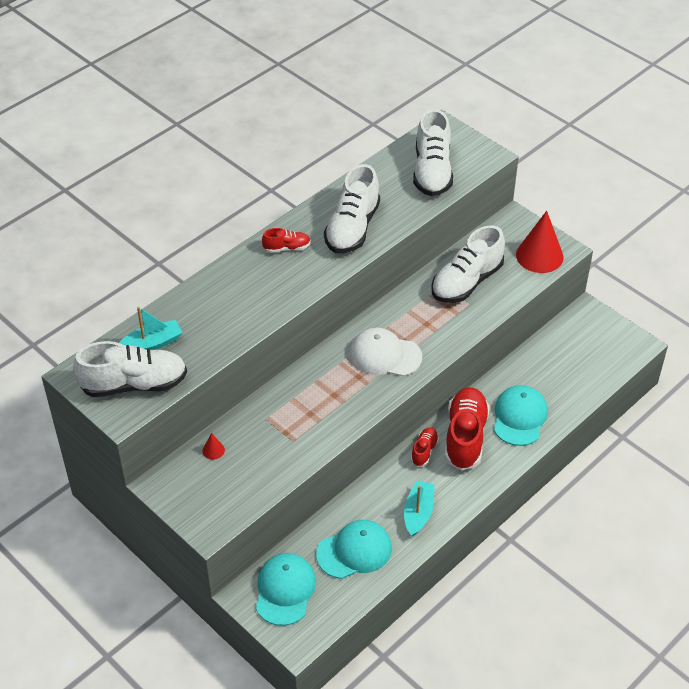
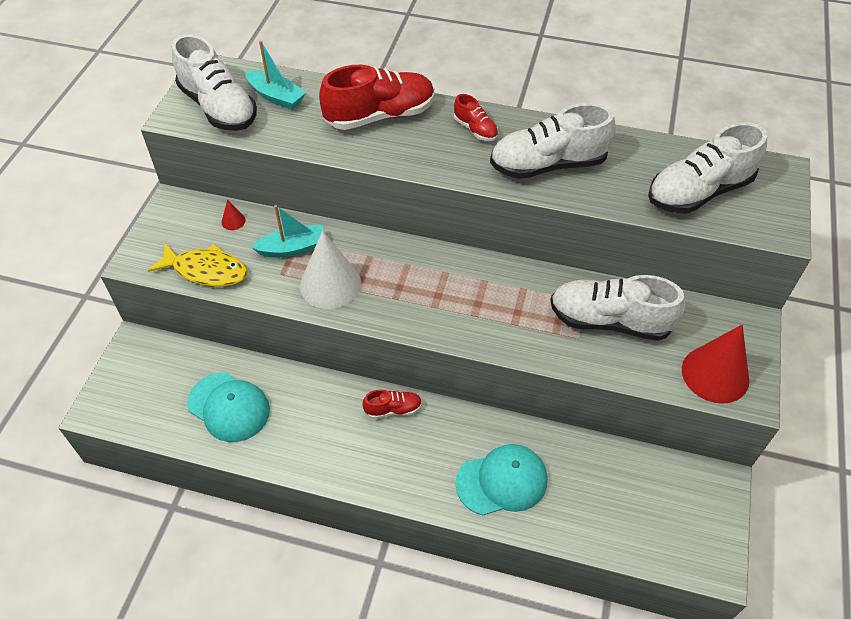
camera: 60 degrees right, 5 degrees up
turquoise cap [256,553,316,626] -> none
white cap [350,327,422,376] -> none
turquoise boat [404,481,435,537] -> turquoise boat moved to [251,205,325,257]
red shoe [445,387,490,471] -> red shoe moved to [319,65,435,130]
none -> yellow fish [148,243,248,287]
none -> white cone [300,231,361,309]

